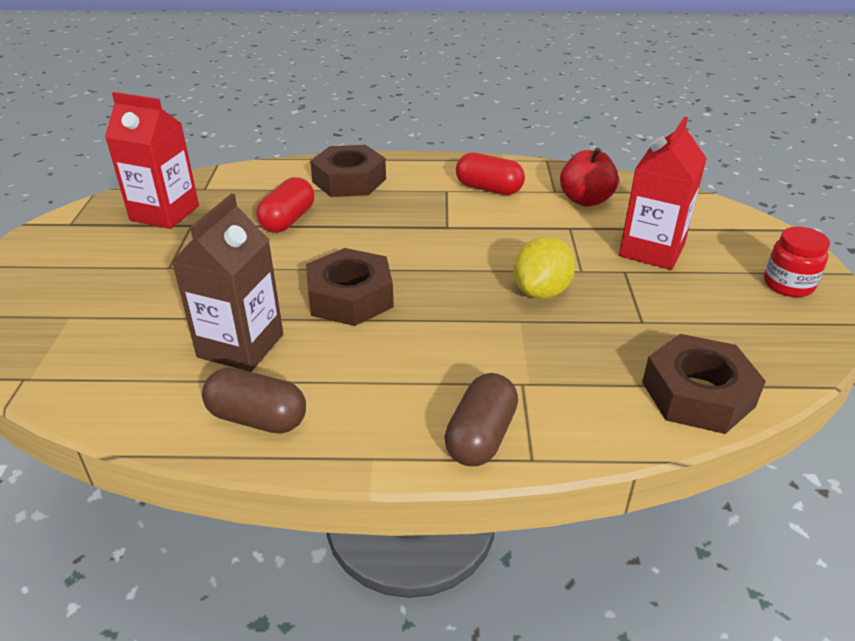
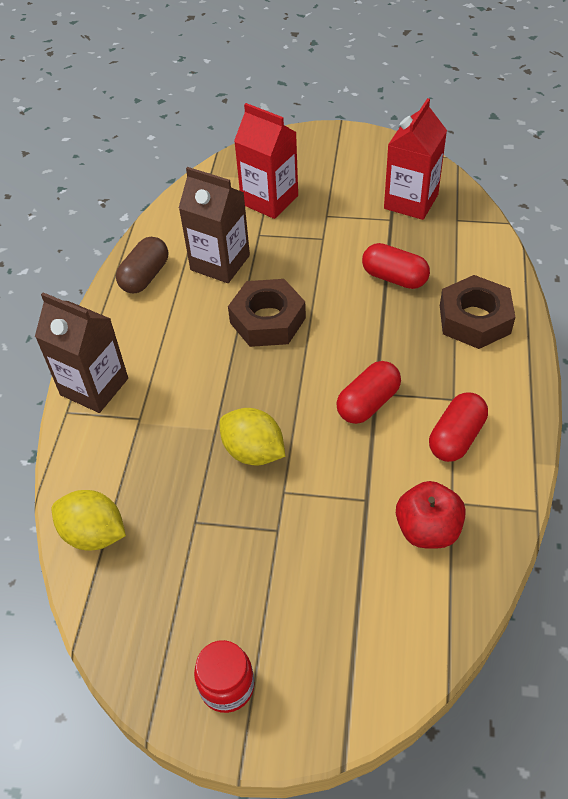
camera: 100 degrees right, 15 degrees up
brown capsule [444,373,518,466] -> brown carton [35,292,128,413]
red carton [619,117,707,270] -> red carton moved to [234,103,298,219]
brown nut [642,334,766,434] -> yellow lemon [52,490,126,551]
none -> red capsule [336,361,401,424]

